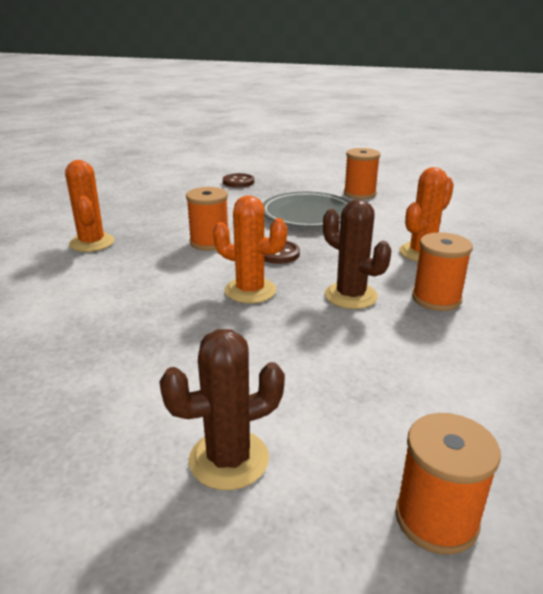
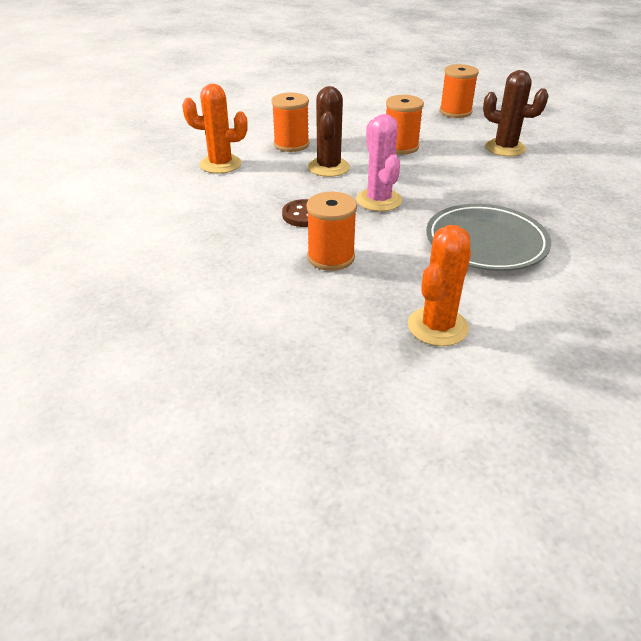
camera: 130 degrees left, 10 degrees up
orange cactus [213,196,287,303] -> pink cactus [356,114,402,212]
brown button [223,173,254,188] -> none
grey plate [263,192,350,227] -> grey plate moved to [426,204,551,271]
orange spool [344,148,380,199] -> orange spool moved to [386,95,424,154]

